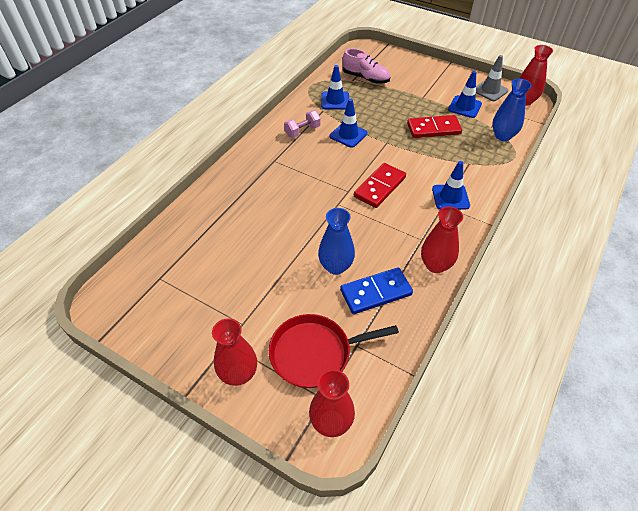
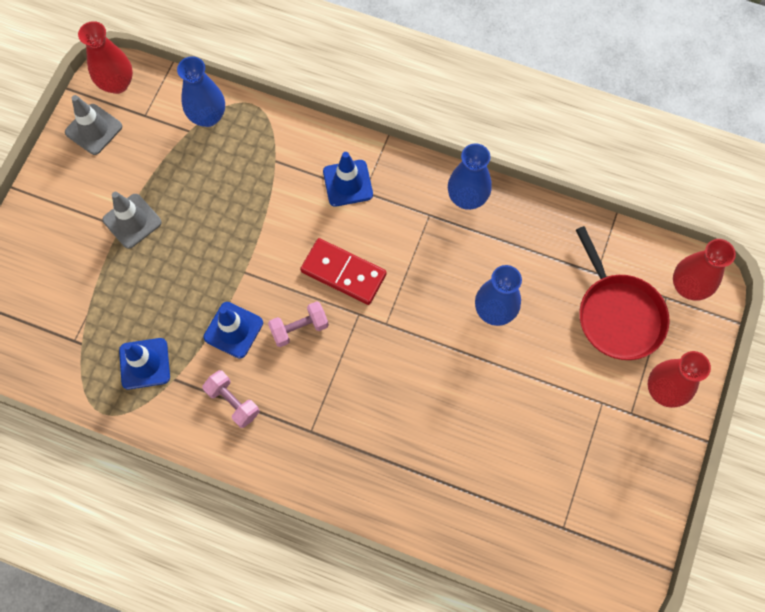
camera: 100 degrees left, 20 degrees up
blue domino [340,267,413,314] -> none
pink shoe [342,48,390,84] -> none
red domino [407,115,462,138] -> none
red vase [421,206,463,273] -> blue vase [448,143,491,210]
blue traffic cone [448,71,482,118] -> none
none -> grey traffic cone [103,192,162,249]
none -> pink dumbbell [268,301,329,347]

